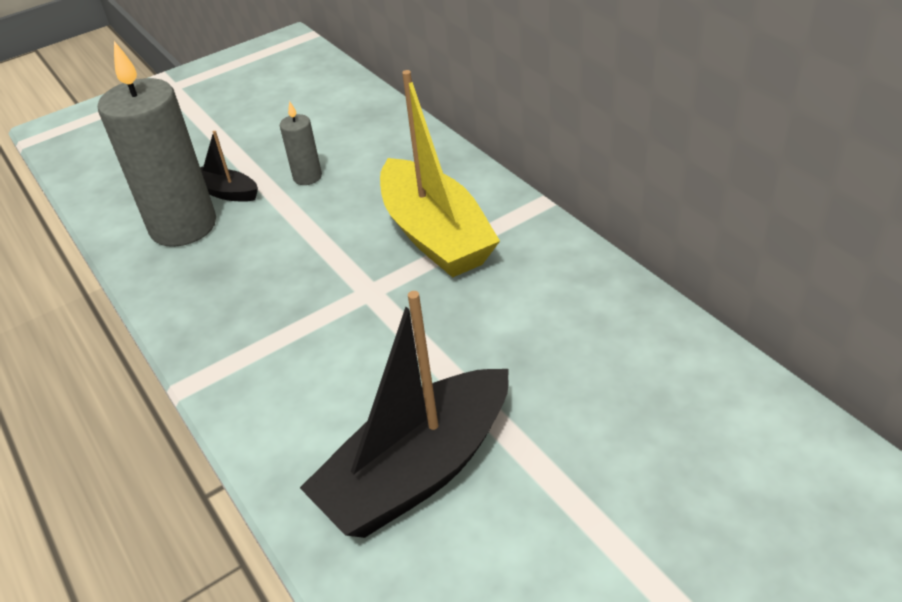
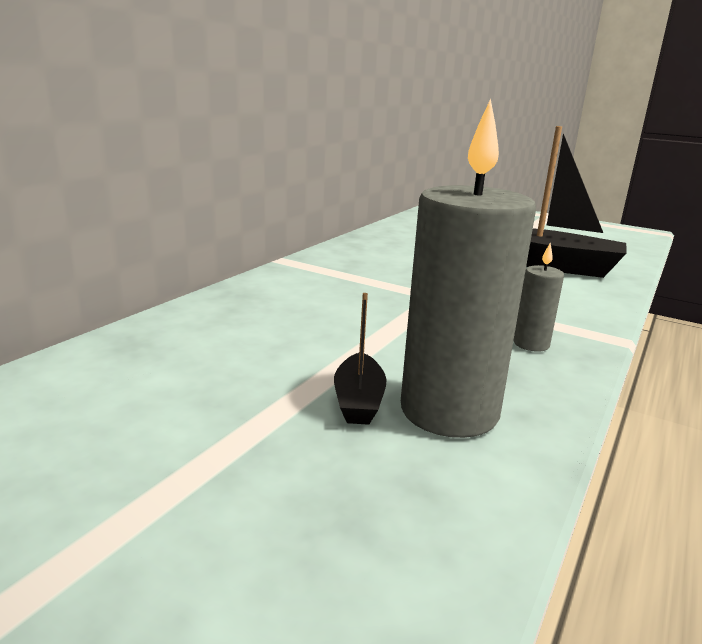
camera: 120 degrees left, 20 degrees down
grey candle [280,101,322,185] -> grey candle moved to [513,243,564,352]
yellow boat [380,70,500,278] -> none

